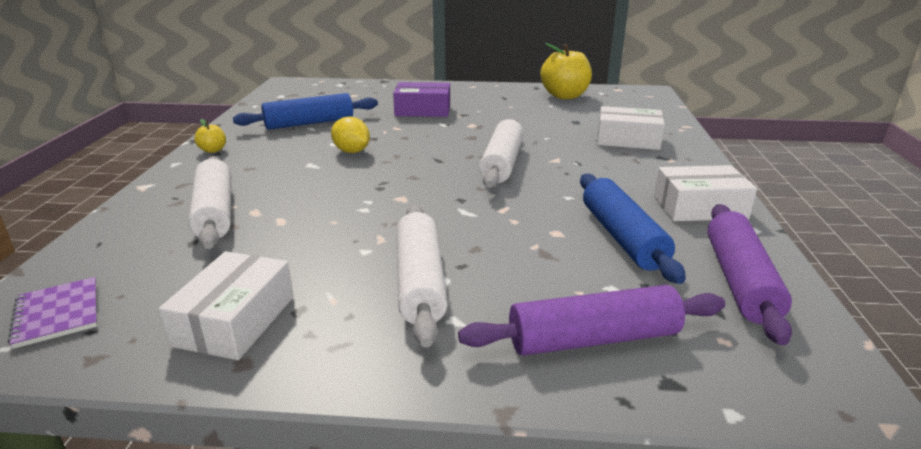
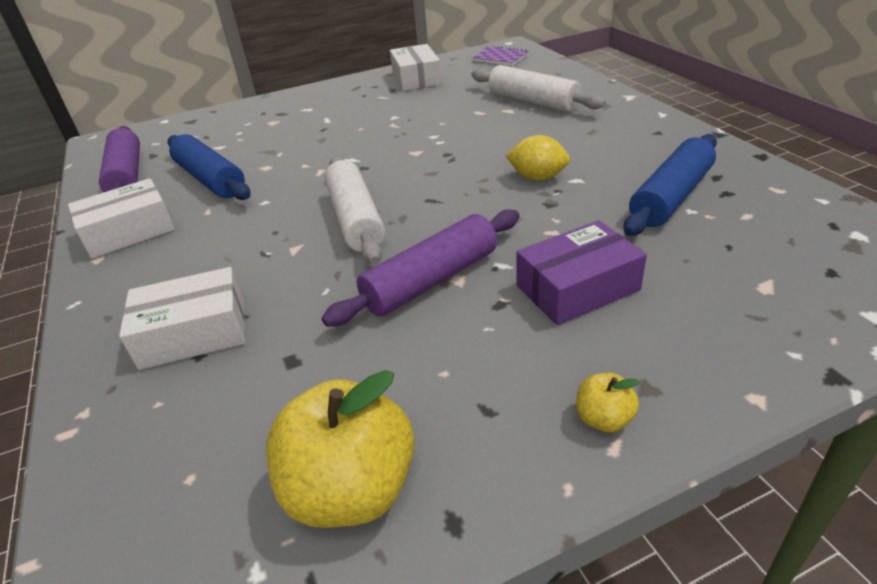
camera: 155 degrees right, 10 degrees up
yellow apple [194,119,226,153] -> yellow apple moved to [576,373,640,433]
white rolling pin [396,205,448,348] -> none
purple rolling pin [458,285,725,356] -> purple rolling pin moved to [322,210,519,327]

